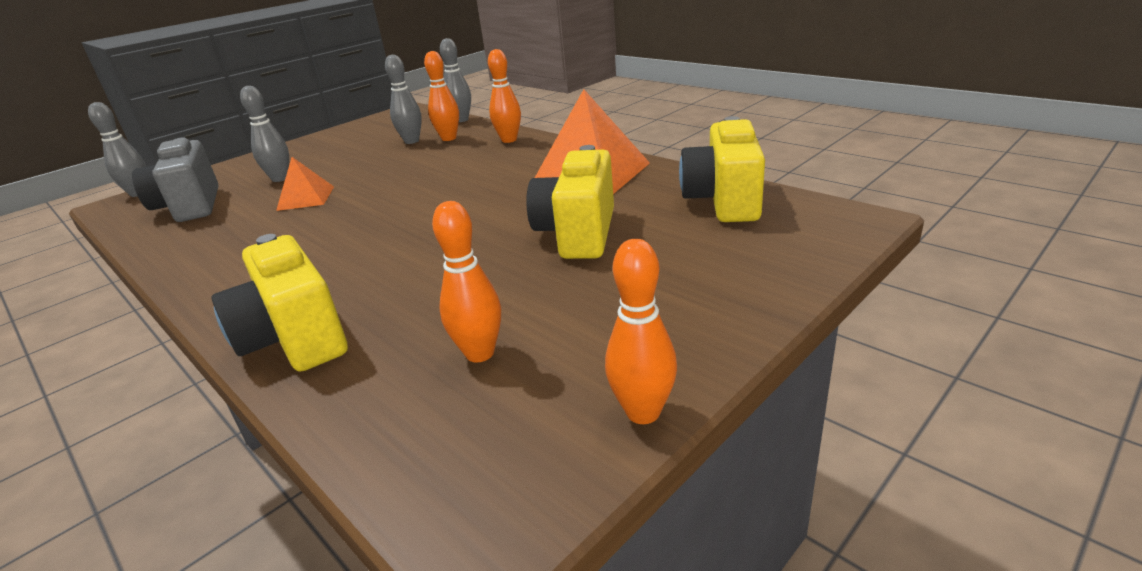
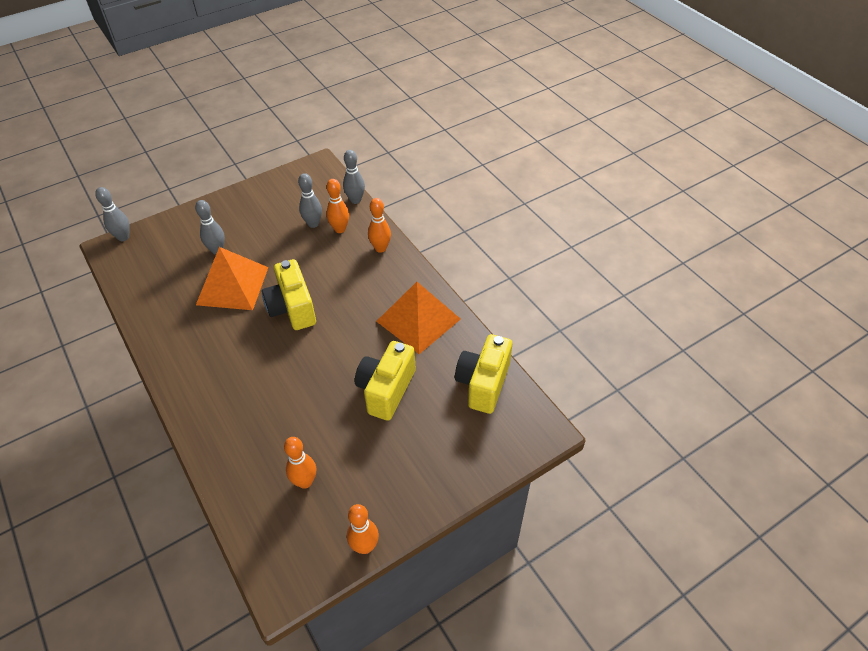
camera: 10 degrees right, 20 degrees up
grey camera [132,137,218,222] -> none
yellow camera [211,234,348,372] -> yellow camera moved to [262,259,316,330]
orange pyramid [276,157,334,211] -> orange pyramid [196,247,268,310], size x1.86

